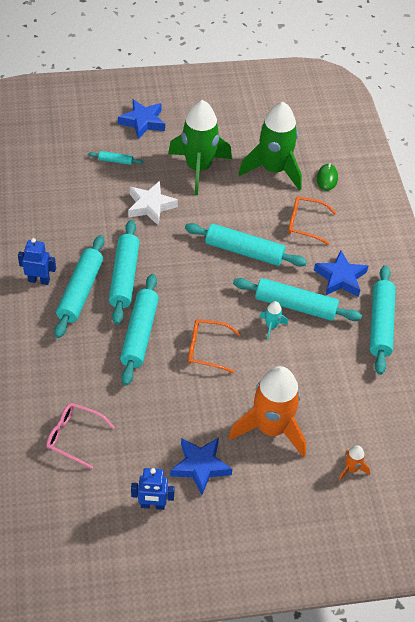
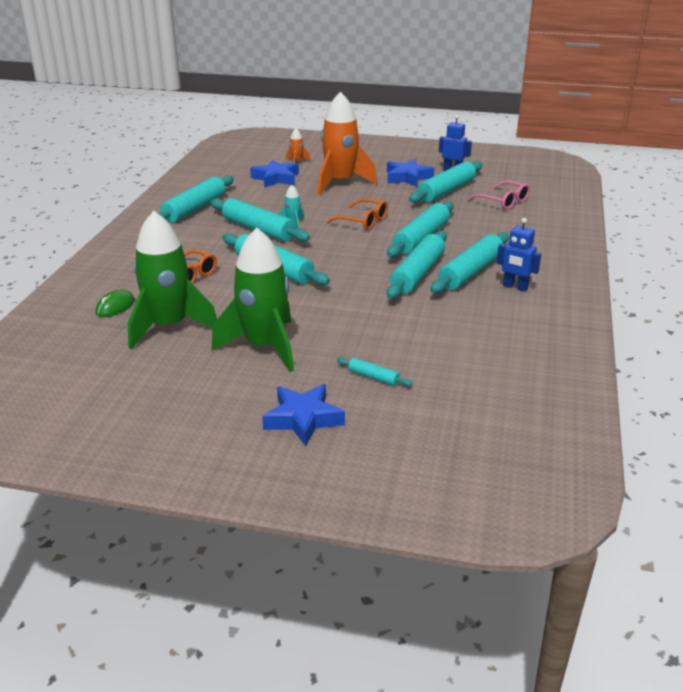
camera: 155 degrees left, 20 degrees down
white star [128,181,178,226] -> none
blue star [314,250,368,297] -> blue star moved to [250,159,299,188]
none -> turquoise rolling pin [409,161,482,203]

